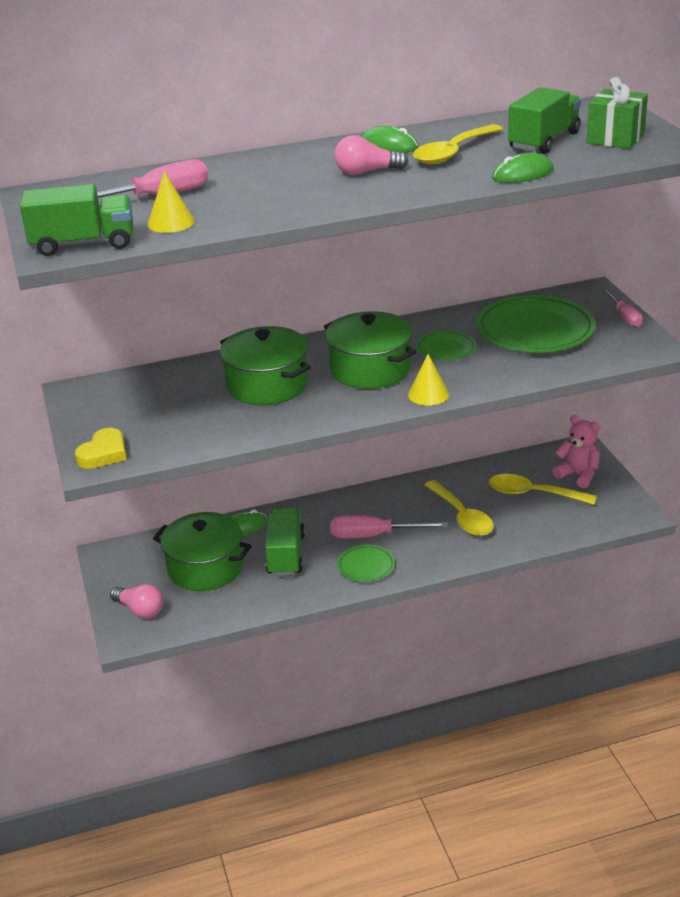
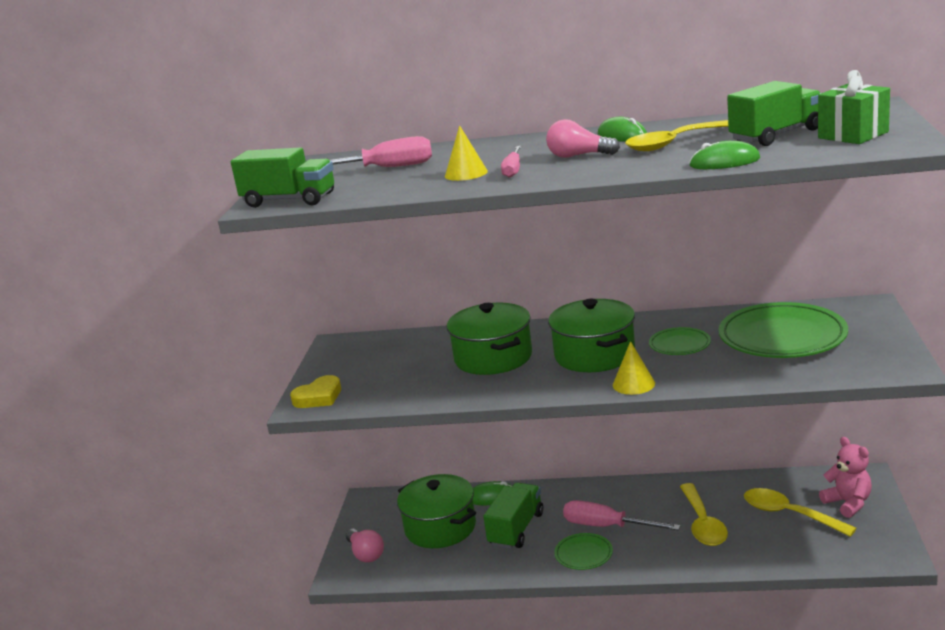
camera: 25 degrees right, 10 degrees down
yellow cone [148,172,195,233] -> yellow cone moved to [445,125,488,181]
pink screwdriver [603,290,643,327] -> pink screwdriver moved to [501,146,521,178]

